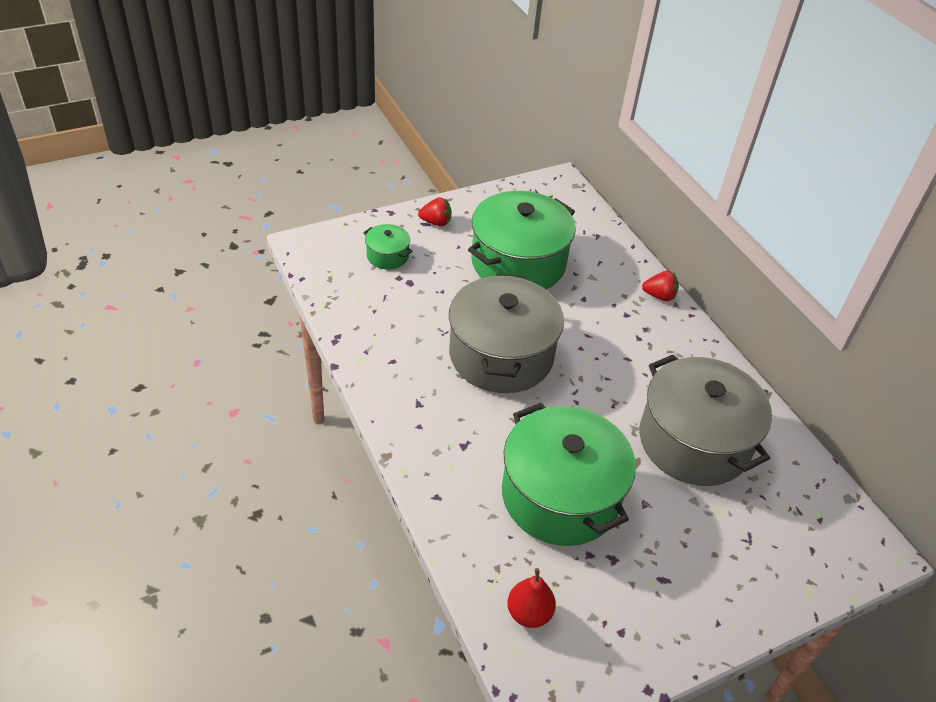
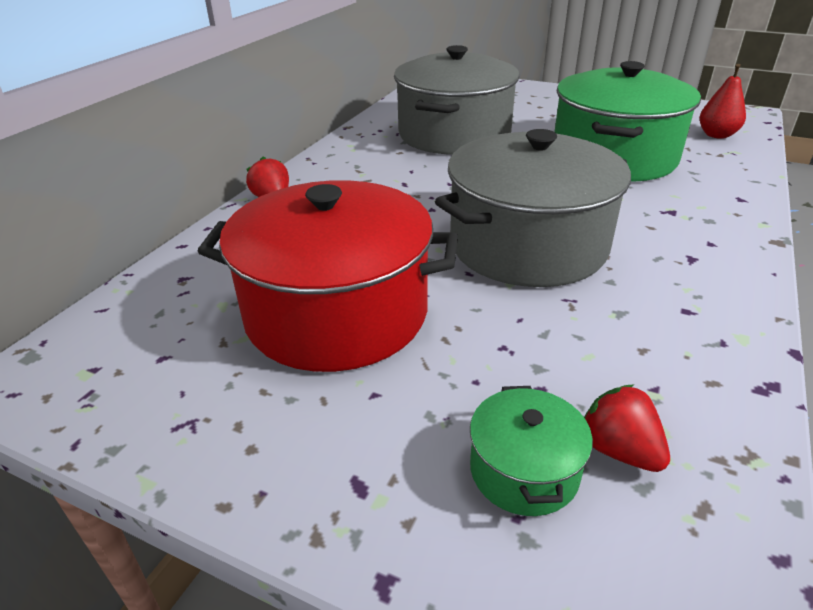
camera: 125 degrees left, 10 degrees down
red strawberry [418,197,451,226] -> red strawberry moved to [584,384,670,472]
green pot [468,191,576,289] -> red pot [198,180,458,372]

